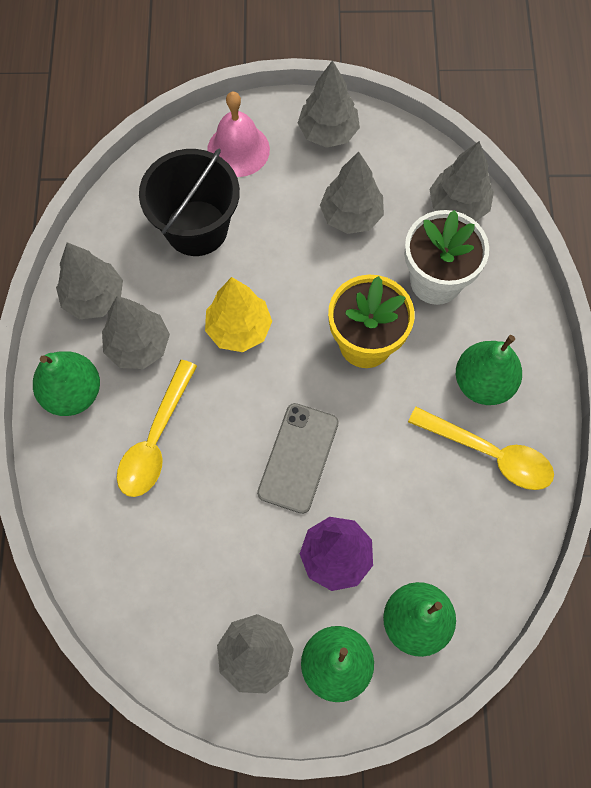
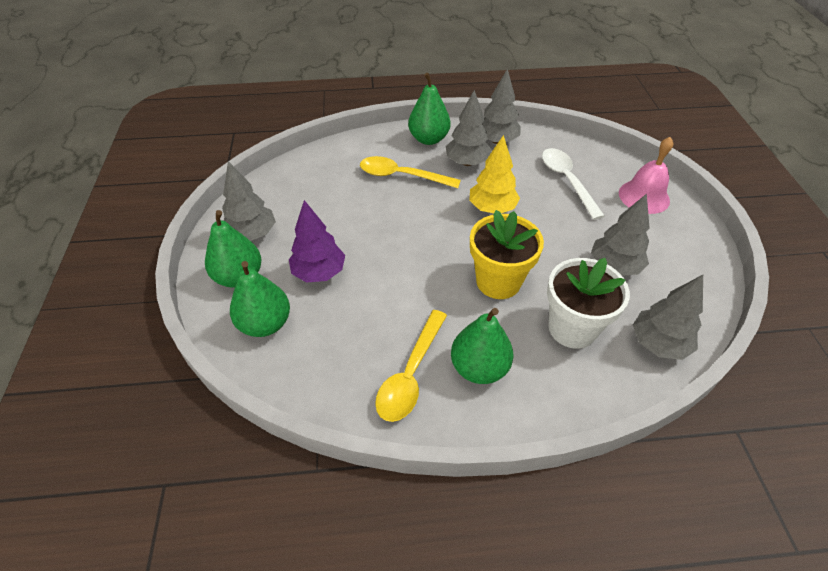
camera: 85 degrees right, 20 degrees down
black bucket [139,149,240,256] -> white spoon [542,148,605,220]
grey phone [257,403,339,514] -> none
grey tree [298,60,360,148] -> none

